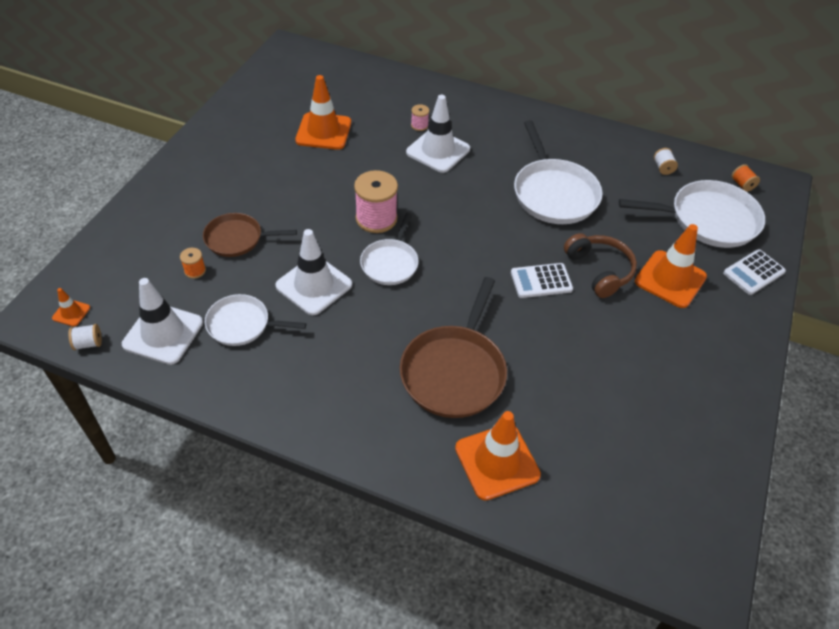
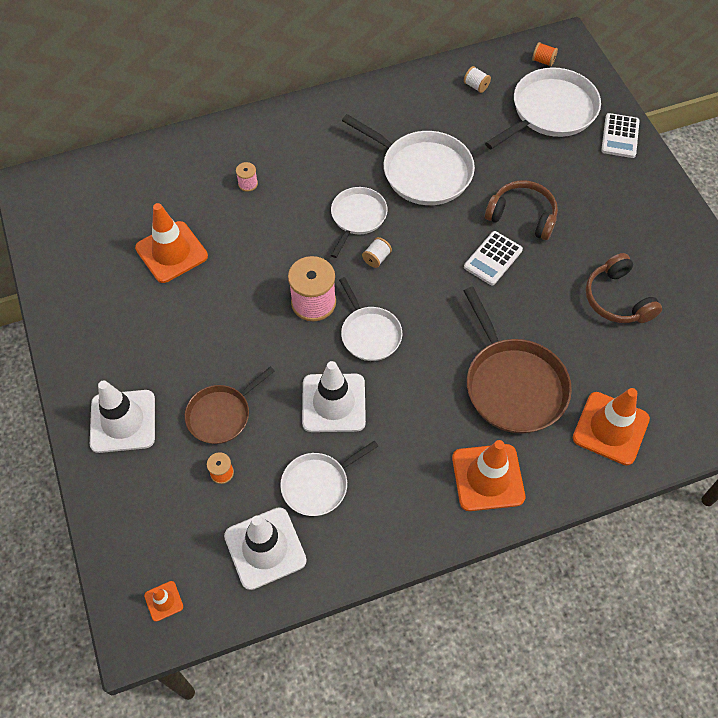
camera: 40 degrees left, 10 degrees up
white spool [68,324,102,350] -> white spool moved to [362,237,392,268]
white traffic cone [406,95,470,173] -> white traffic cone moved to [90,380,155,453]
orange traffic cone [635,224,707,308] -> orange traffic cone moved to [452,440,525,511]
none -> white pan [331,187,388,258]
none -> brown headphones [586,253,662,323]

